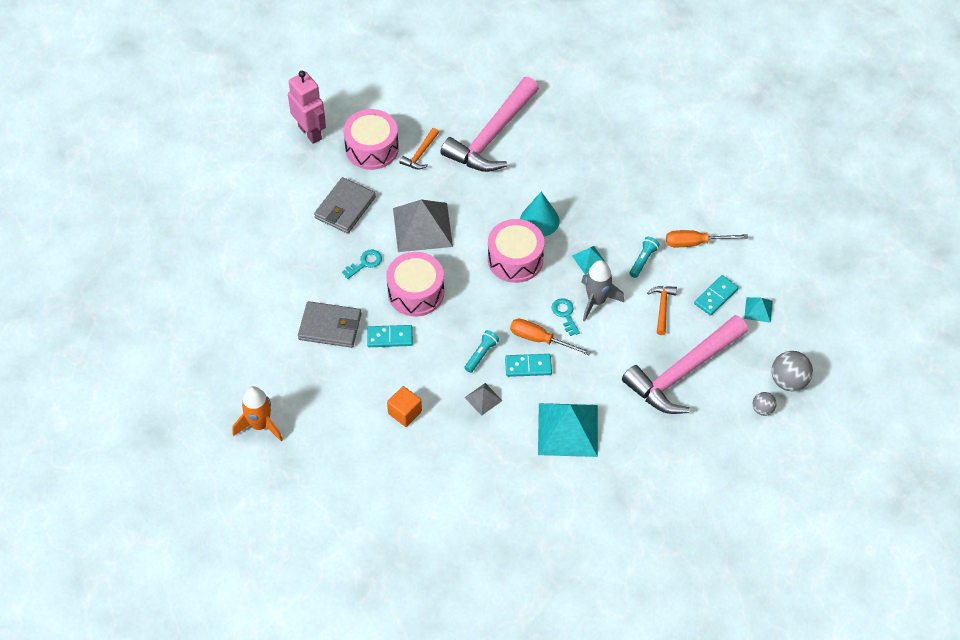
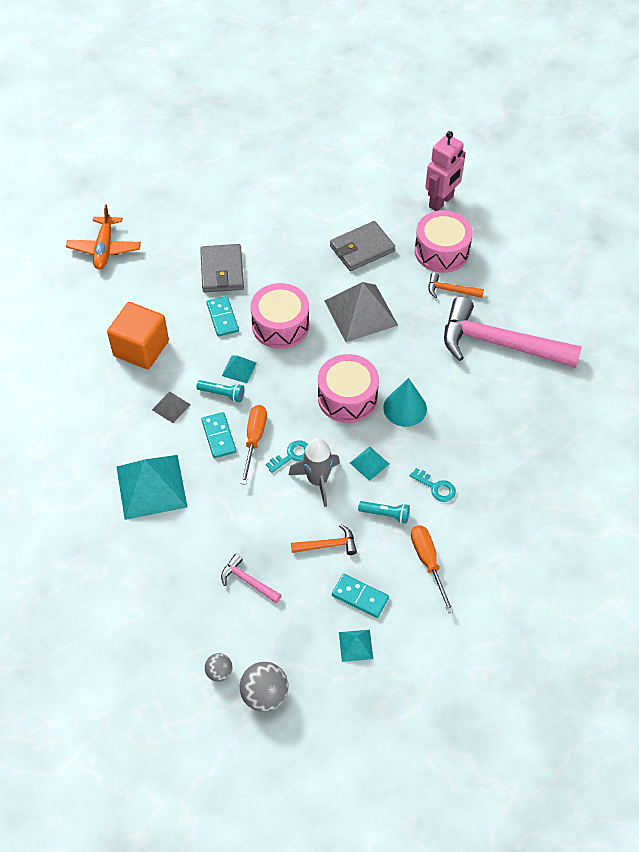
camera: 75 degrees right, 0 degrees up
orange rocket [233,386,283,442] -> orange plane [66,204,141,270]
grey wallet [314,177,376,233] -> grey wallet turned 45 degrees counterclockwise [330,221,395,271]
turquoise key [342,250,382,279] -> turquoise key moved to [410,468,456,502]
orange cube [387,386,422,427] -> orange cube [107,302,169,369], size x1.73
pink hammer [622,315,748,414] -> pink hammer [221,554,282,603], size x0.42
none -> turquoise pyramid [222,355,257,383]

